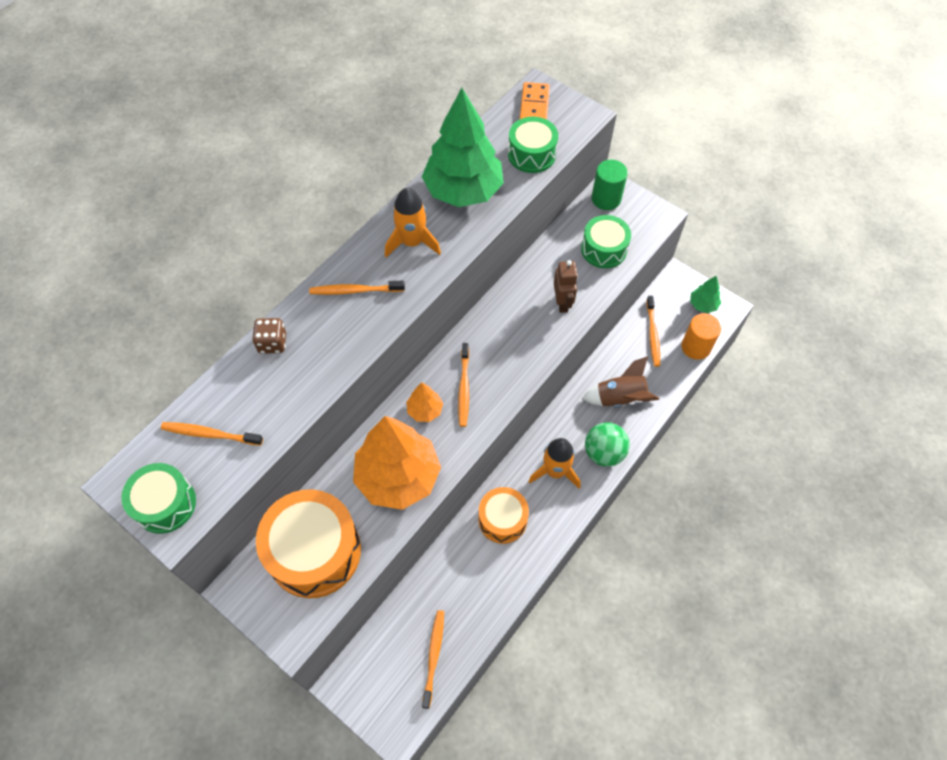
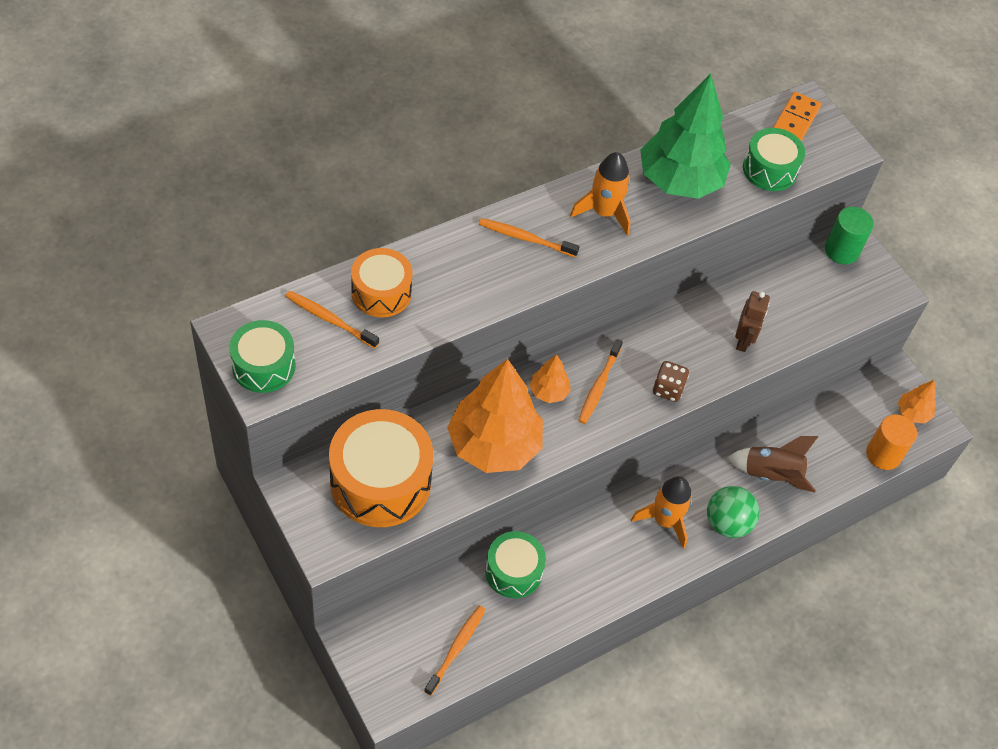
camera: 15 degrees right, 5 degrees down
brown dice [252,318,286,354] -> brown dice moved to [653,361,689,402]
orange drum [479,487,529,544] -> orange drum moved to [351,248,413,318]
green drum [581,215,631,268] -> green drum moved to [485,531,546,598]
orange toothbrush [646,296,660,367] -> none
green tree [690,275,721,313] -> orange tree [898,380,936,423]

